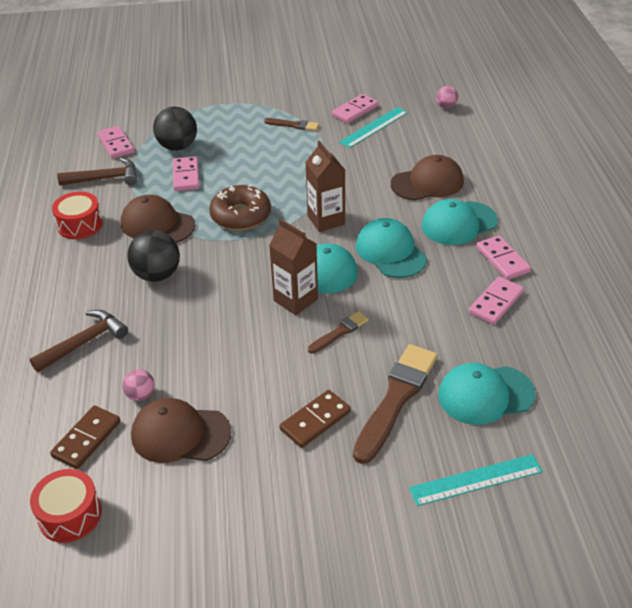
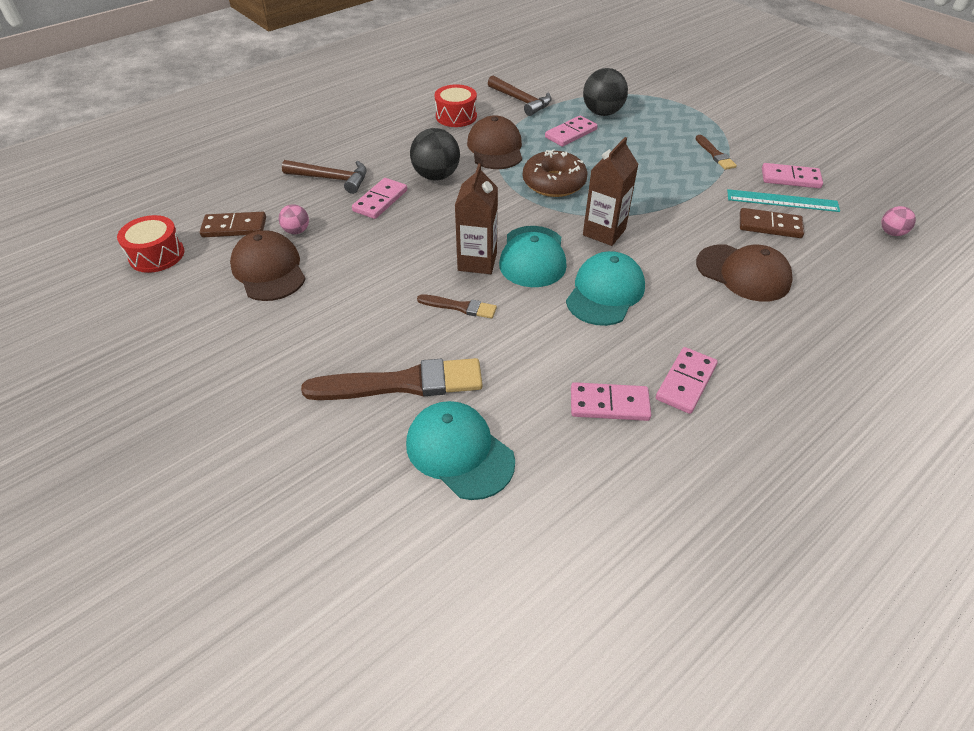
camera: 55 degrees right, 5 degrees up
pink domino [97,126,134,159] -> pink domino moved to [352,178,407,219]
brown domino [280,390,351,448] -> brown domino moved to [740,208,804,238]
turquoise ruler [409,454,543,506] -> none
turquoise cap [421,199,498,245] -> none

